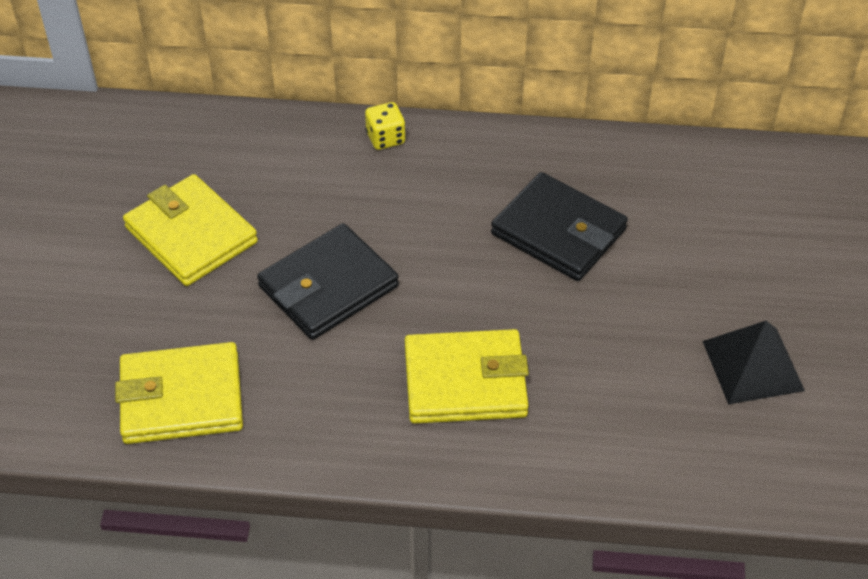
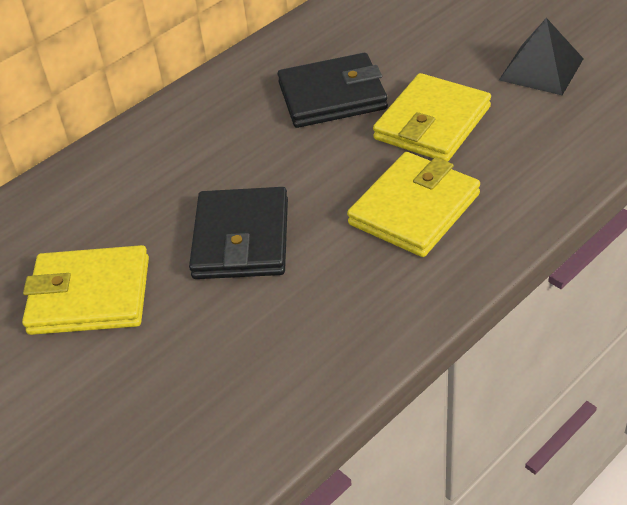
camera: 45 degrees left, 5 degrees down
yellow wallet [115,342,243,444] -> yellow wallet moved to [373,73,491,162]
yellow dice [365,102,406,150] -> none

